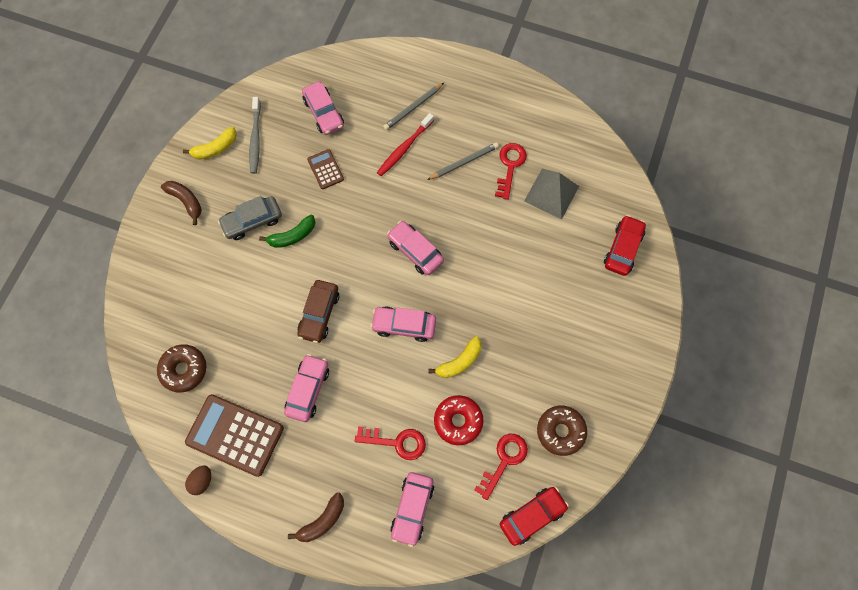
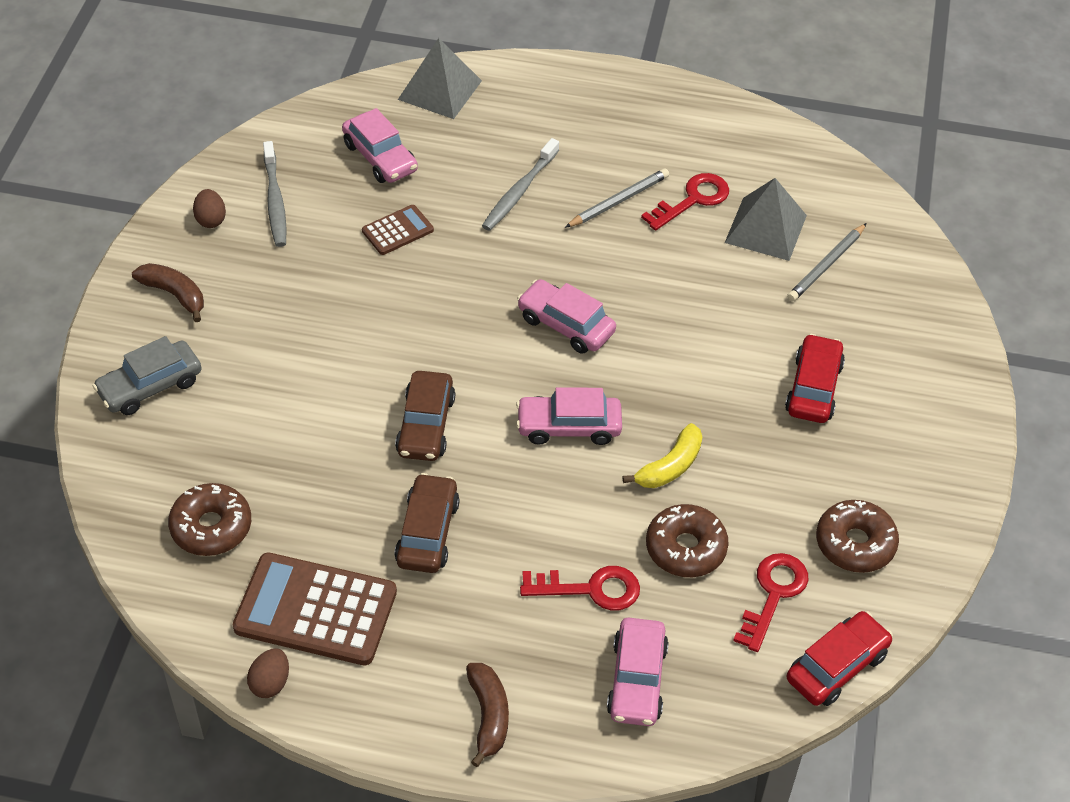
camera: 10 degrees left, 20 degrees down
yellow banana [183,127,237,160] -> brown egg [193,189,226,228]
grey car [218,196,282,240] -> grey car moved to [93,336,202,415]
green banana [259,215,315,248] -> none
pink car [284,354,329,422] -> brown car [394,473,460,573]
brown banana [288,492,344,542] -> brown banana turned 45 degrees counterclockwise [466,663,509,767]
brown calculator [307,149,344,189] -> brown calculator turned 90 degrees clockwise [362,205,434,255]
red toothbrush [377,113,434,176] -> grey toothbrush [482,138,559,231]
grey pencil [383,83,444,130] -> grey pencil moved to [787,223,867,302]
red donut [434,395,483,445] -> brown donut [646,504,729,577]
red key [495,143,527,200] -> red key turned 45 degrees clockwise [641,173,729,231]
red car [604,215,646,276] -> red car moved to [785,334,845,423]
none -> grey pyramid [398,38,482,119]

